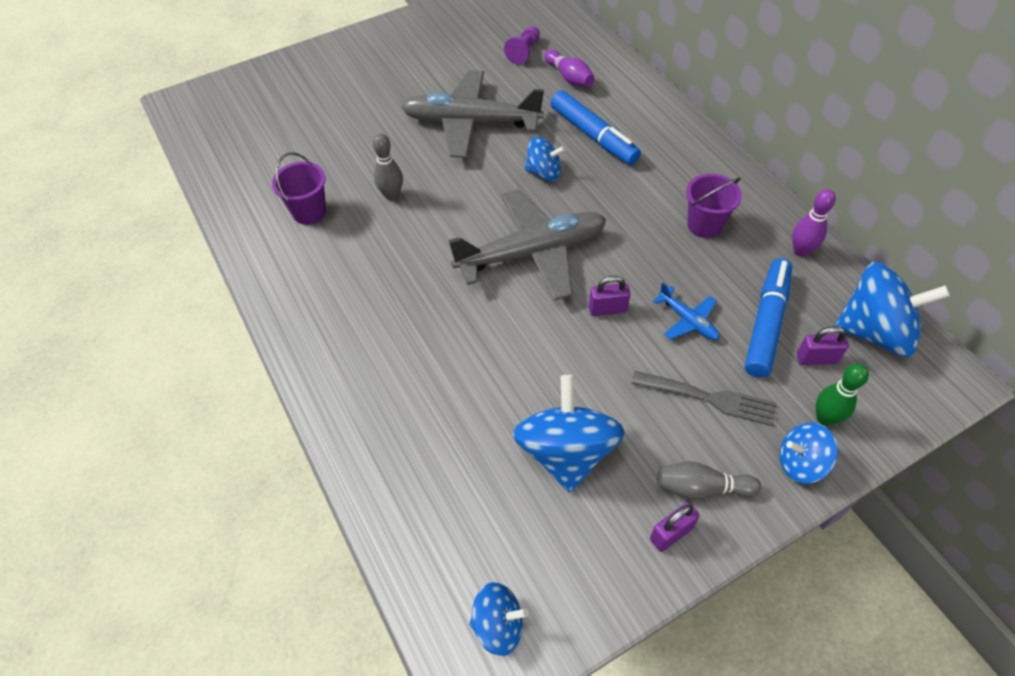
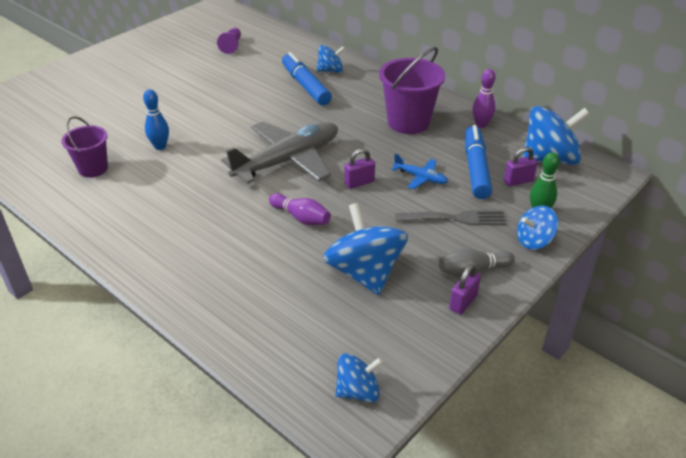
camera: 20 degrees left, 15 degrees down
grey bowling pin [372,133,403,201] -> blue bowling pin [143,89,169,150]
grey plane [401,70,544,158] -> none
blue spinning top [525,137,565,181] -> blue spinning top moved to [317,45,345,73]
purple bowling pin [544,50,595,87] -> purple bowling pin moved to [269,193,331,225]
blue marker [551,90,641,165] -> blue marker turned 150 degrees counterclockwise [282,52,332,105]
purple bucket [686,174,742,238] -> purple bucket [379,47,445,134], size x1.60

